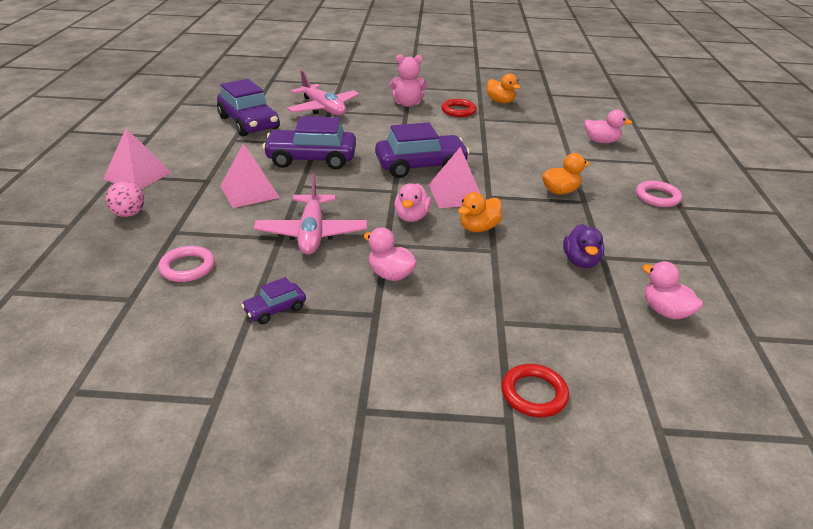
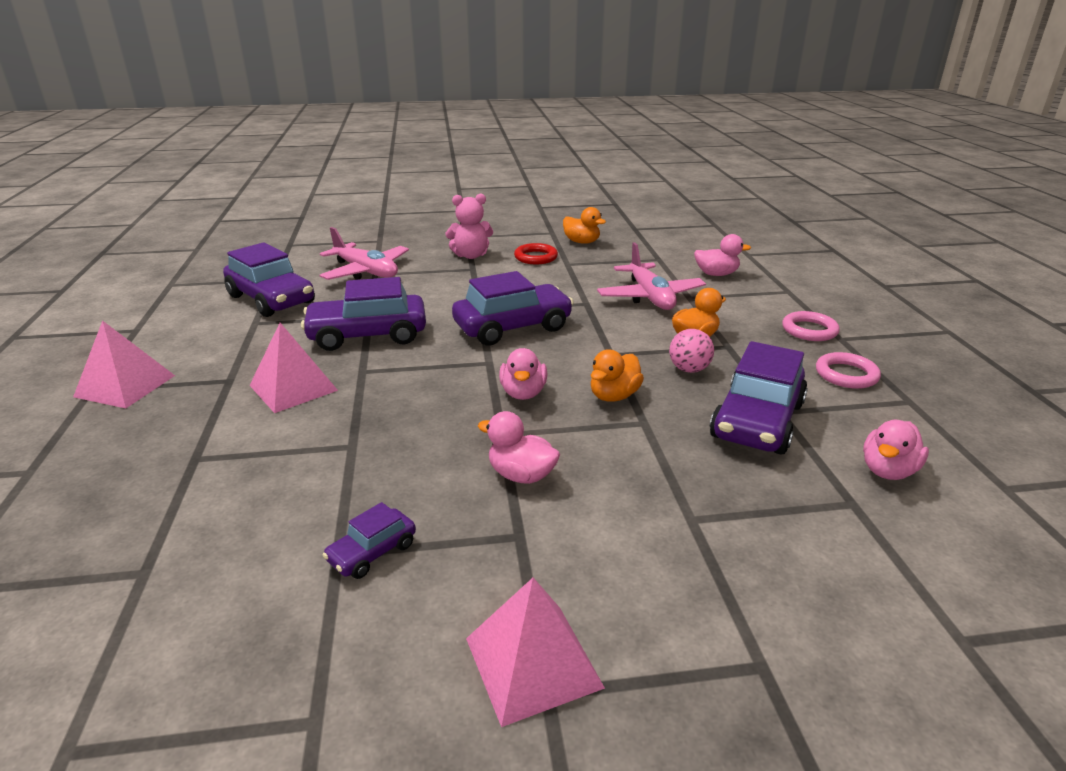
camera: 10 degrees left, 5 degrees down
pink ball [106,181,144,217] -> pink ball moved to [669,329,714,373]
pink ring [158,246,215,282] -> pink ring moved to [816,352,881,389]
pink plane [254,174,367,255] -> pink plane moved to [597,242,706,310]
pink pyramid [429,147,480,208] -> pink pyramid moved to [466,577,605,727]
red ring [502,364,569,417] -> none
purple duck [563,224,604,268] -> purple car [710,341,808,455]
pink duck [642,261,703,319] -> pink duck turned 90 degrees counterclockwise [863,420,929,480]

